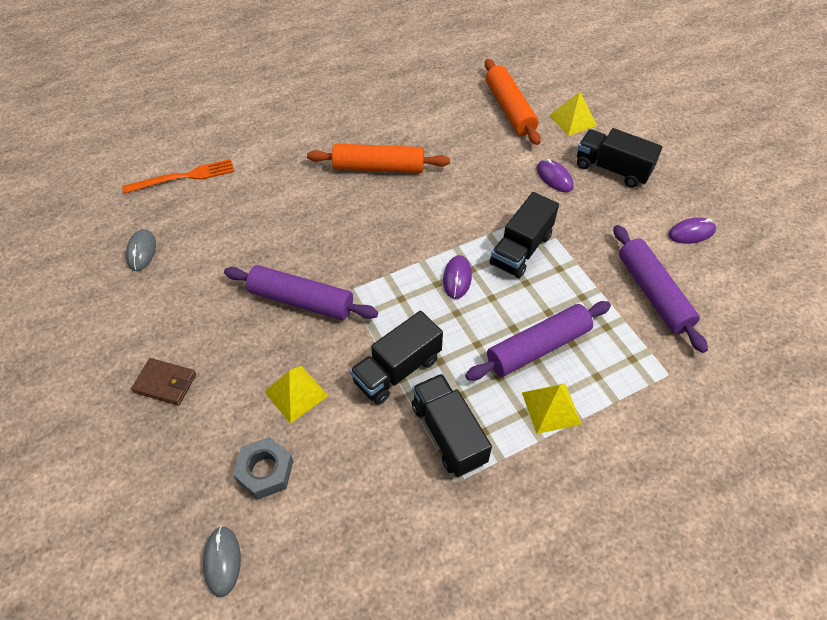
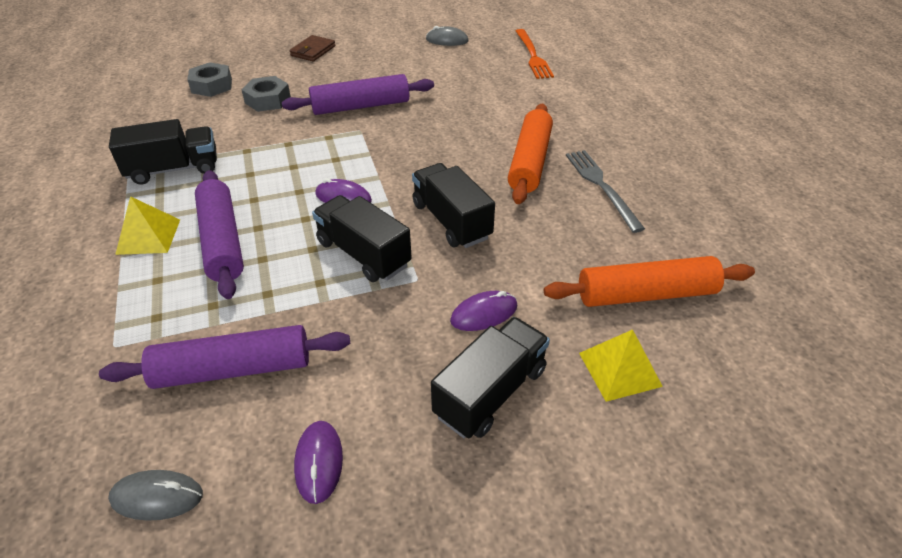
camera: 100 degrees right, 10 degrees down
grey mouse [203,526,241,597] -> grey mouse moved to [108,470,203,521]
purple rolling pin [224,265,378,320] -> purple rolling pin turned 45 degrees clockwise [282,74,434,115]
yellow pyramid [264,366,328,424] -> grey nut [241,76,291,112]
black truck [350,311,443,404] -> black truck moved to [412,163,495,248]
none -> grey fork [566,150,645,233]

